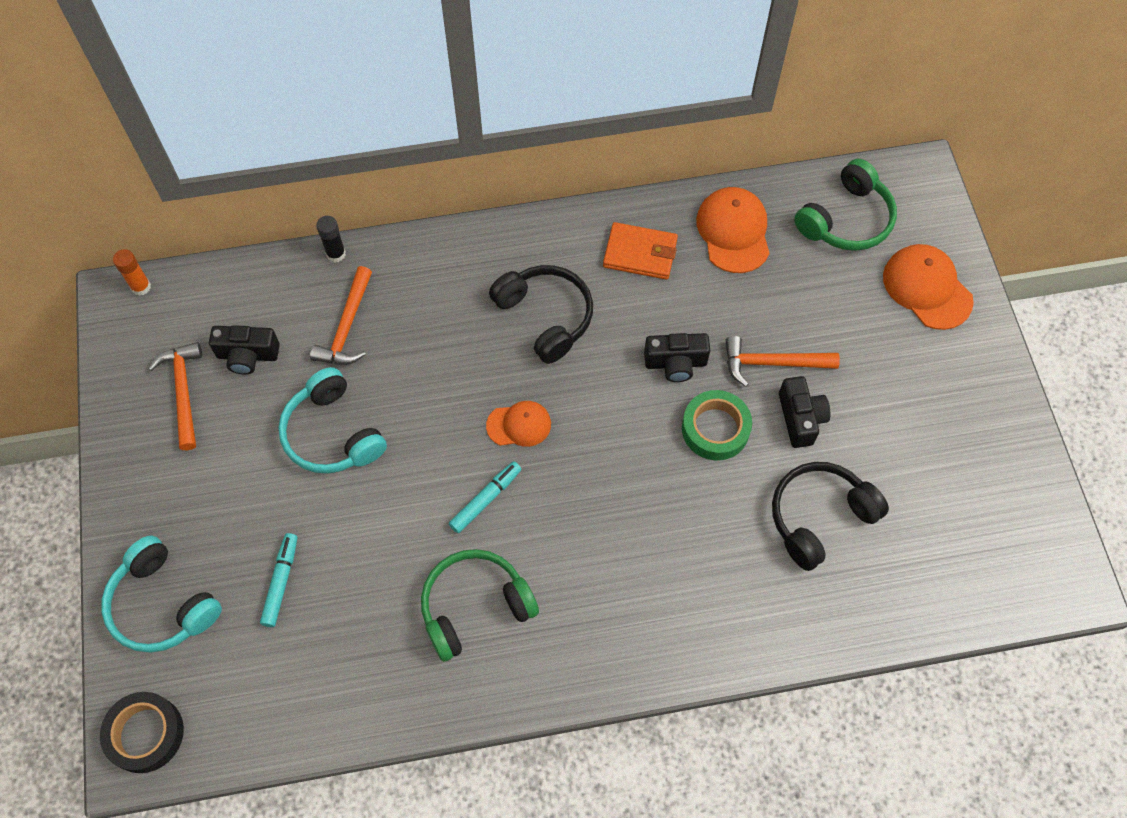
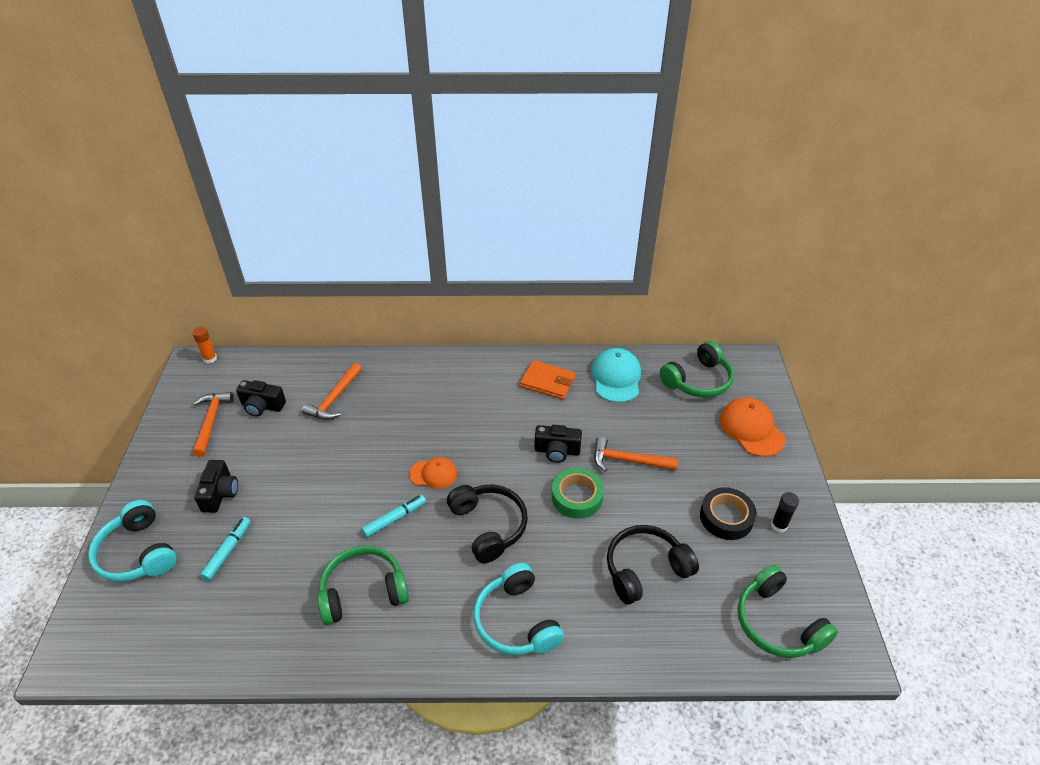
camera: 10 degrees right, 20 degrees down
black tape [100,692,184,773] -> black tape moved to [700,487,756,540]
turquoise headphones [278,367,387,474] -> turquoise headphones moved to [473,563,564,655]
black glue stick [316,216,346,263] -> black glue stick moved to [771,492,799,532]
black headphones [489,265,593,364] -> black headphones moved to [447,484,528,563]
orange cap [696,187,770,273] -> turquoise cap [591,348,641,402]
black camera [779,376,830,448] -> black camera moved to [194,460,238,513]
none -> green headphones [738,565,838,658]

